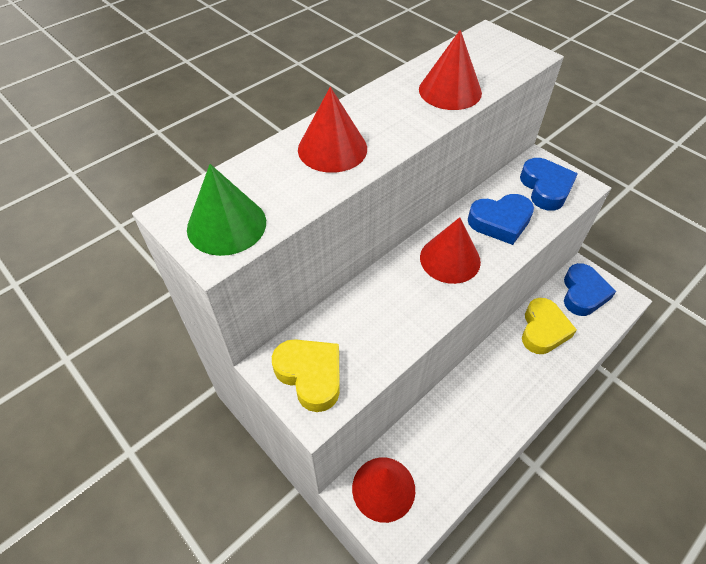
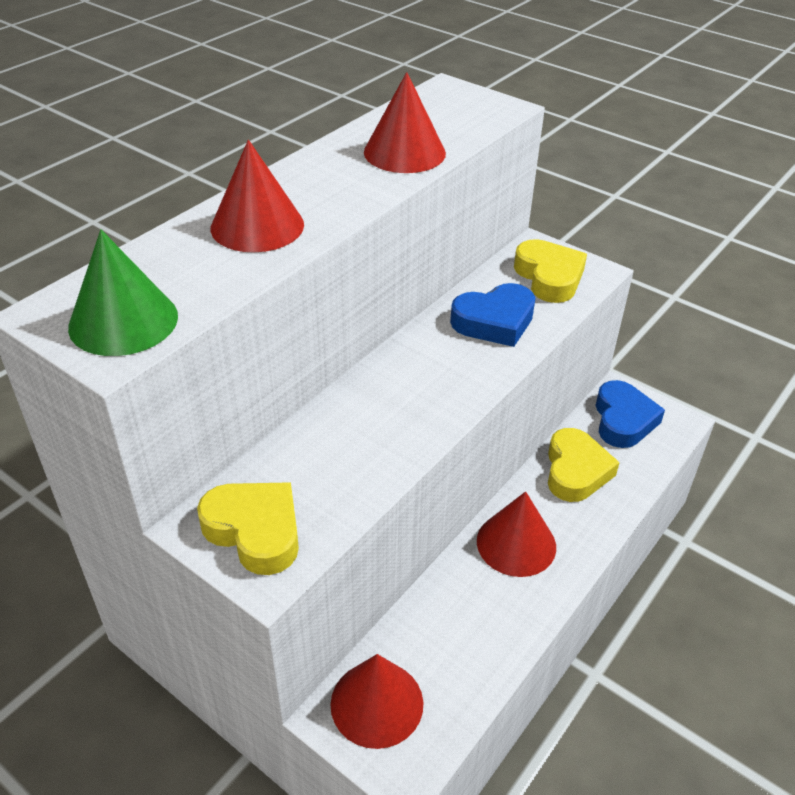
camera: 10 degrees left, 10 degrees down
red cone [420,217,481,284] -> red cone moved to [477,491,556,577]
blue heart [520,158,578,211] -> yellow heart [514,239,587,303]

